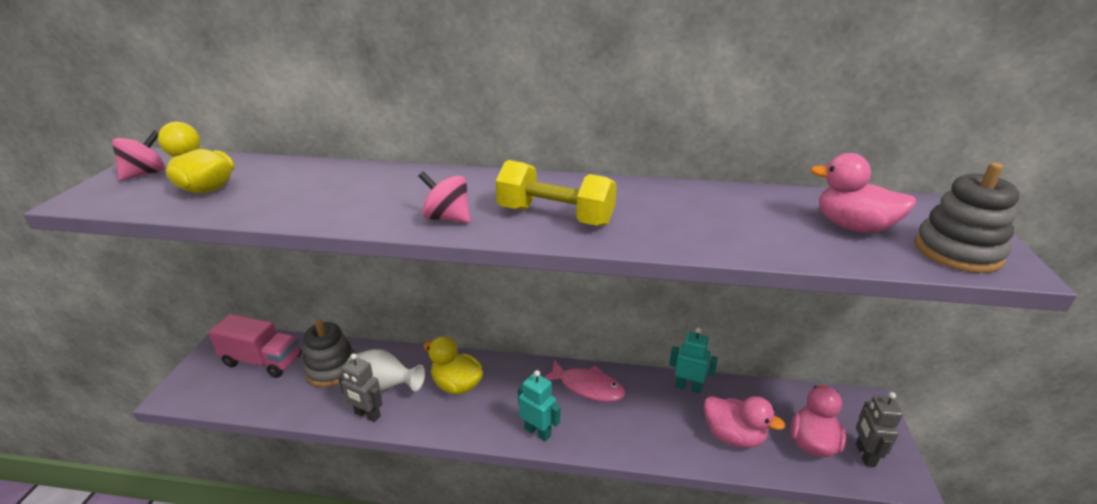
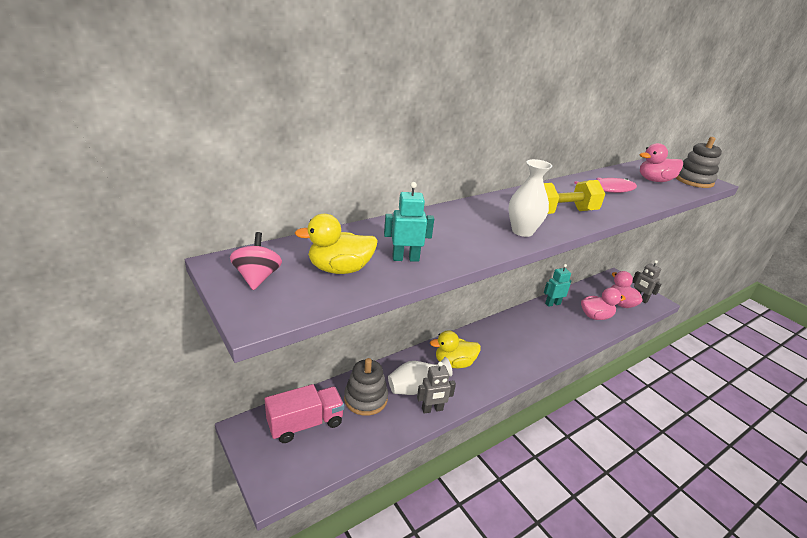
camera: 45 degrees left, 0 degrees up
pink spinning top [418,171,471,223] -> white vase [508,159,552,237]
turquoise robot [518,370,561,442] -> turquoise robot moved to [384,182,434,262]
pink fish [544,359,625,402] -> pink fish moved to [574,178,637,193]

